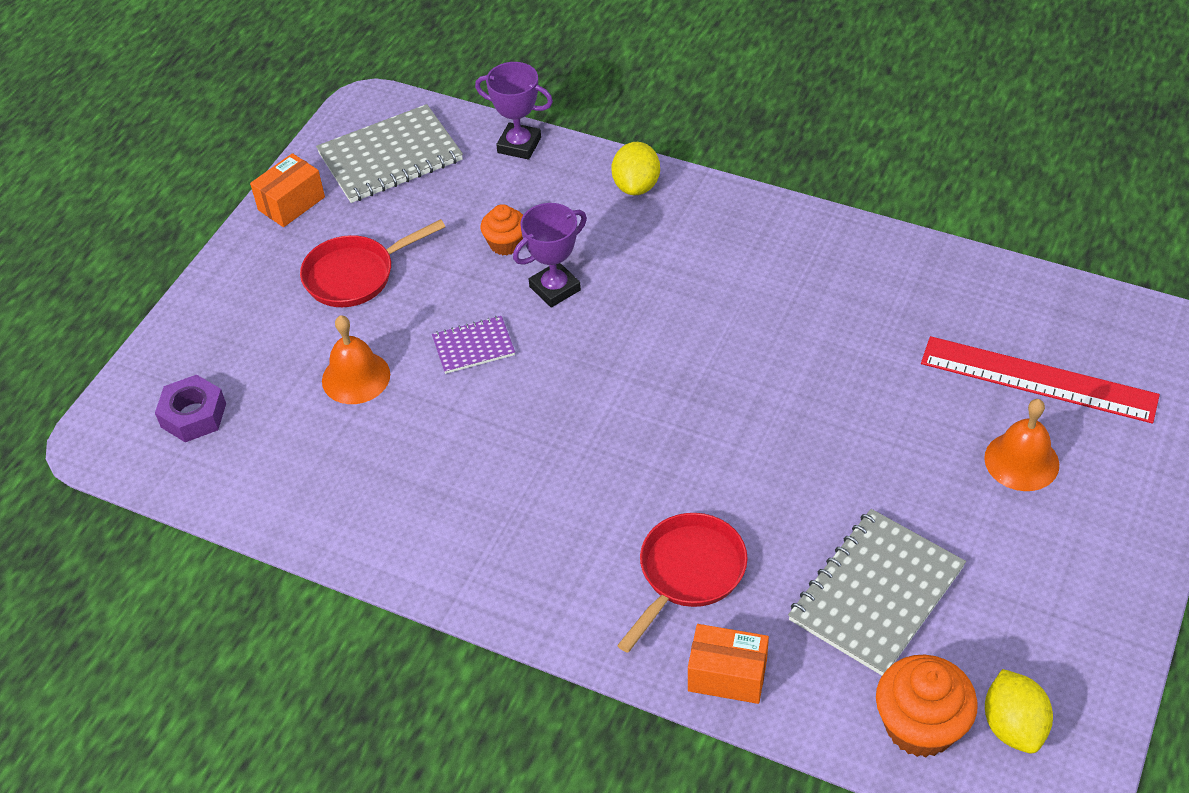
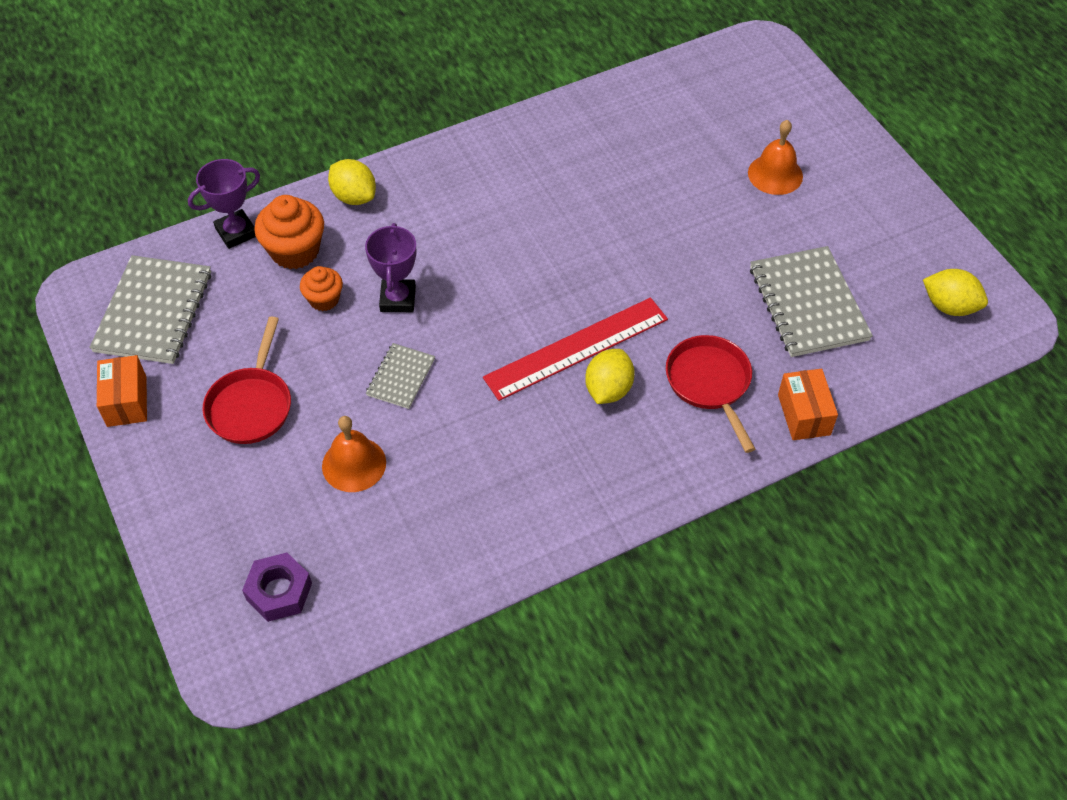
camera: 55 degrees left, 5 degrees up
purple notebook [432,316,515,374] -> grey notebook [366,343,435,409]
orange box [688,624,769,704] -> orange box turned 60 degrees counterclockwise [778,369,838,440]
orange cupcake [876,655,978,757] -> orange cupcake moved to [254,195,324,269]
red ruler [921,336,1160,424] -> red ruler moved to [483,298,668,401]
none -> yellow lemon [585,349,635,404]

